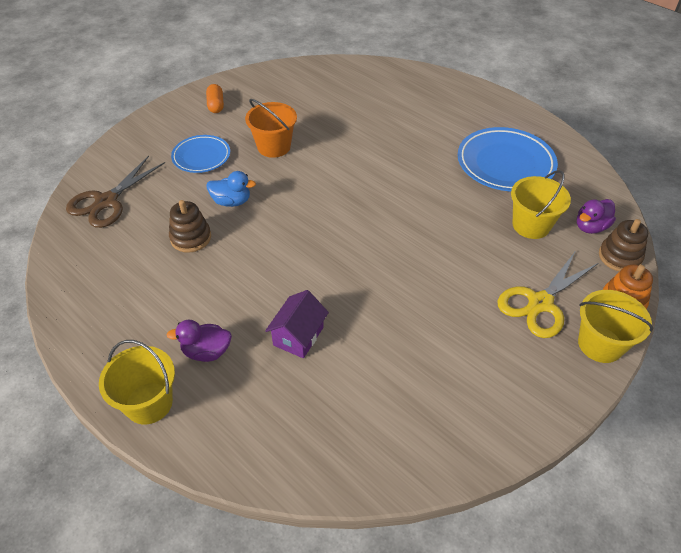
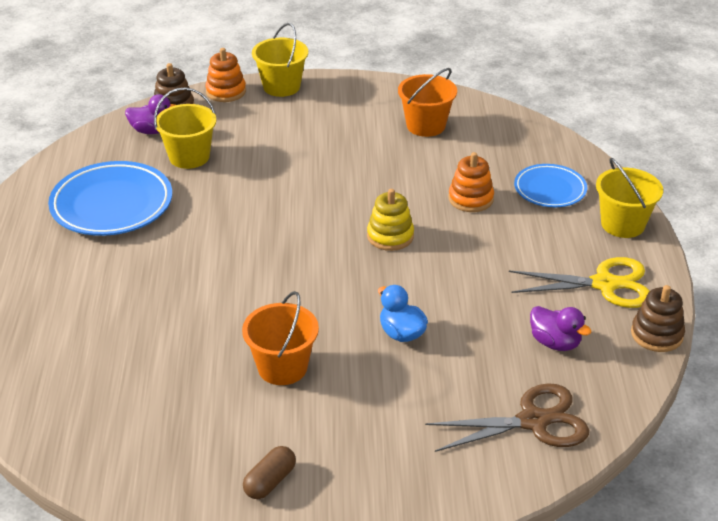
camera: 135 degrees left, 10 degrees down
purple duck [166,319,232,362] -> purple duck moved to [530,306,592,351]
brown stacking toy [169,200,211,253] -> brown stacking toy moved to [631,285,685,352]
blue plate [171,135,230,173] -> blue plate moved to [514,164,587,207]
orange capsule [206,84,224,113] -> brown capsule [243,446,296,499]
purple house [265,290,329,358] -> orange stacking toy [449,152,494,212]
yellow scissors [497,252,599,338] -> yellow scissors moved to [509,257,650,308]
none -> yellow stacking toy [367,189,414,251]
none -> orange bucket [398,68,457,137]

